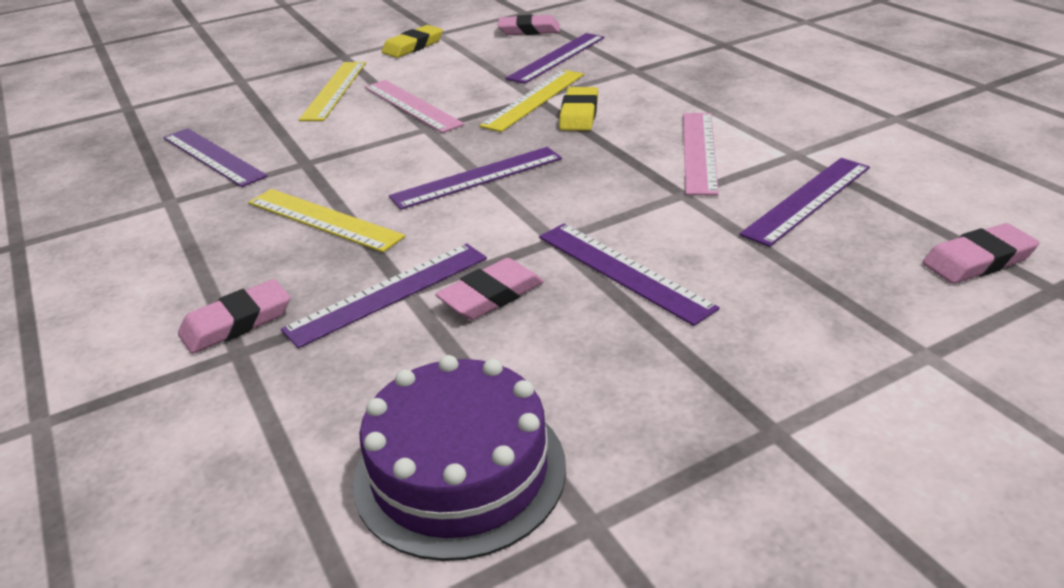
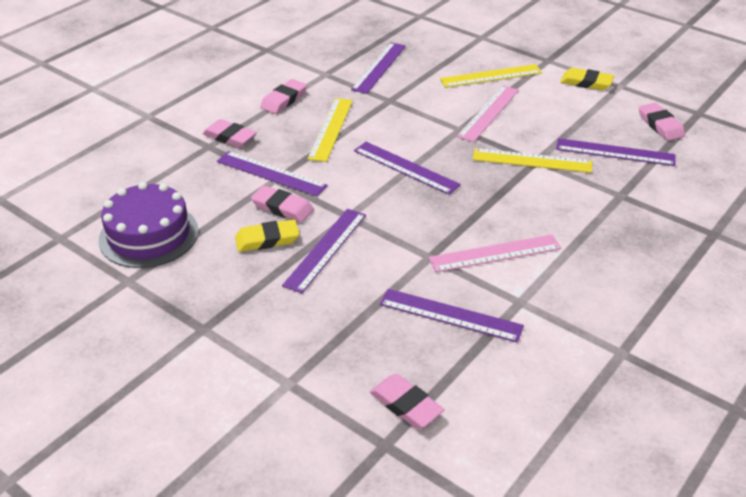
camera: 65 degrees right, 5 degrees up
yellow eraser [559,87,598,131] -> yellow eraser moved to [235,219,299,252]
none -> pink eraser [260,79,307,114]

